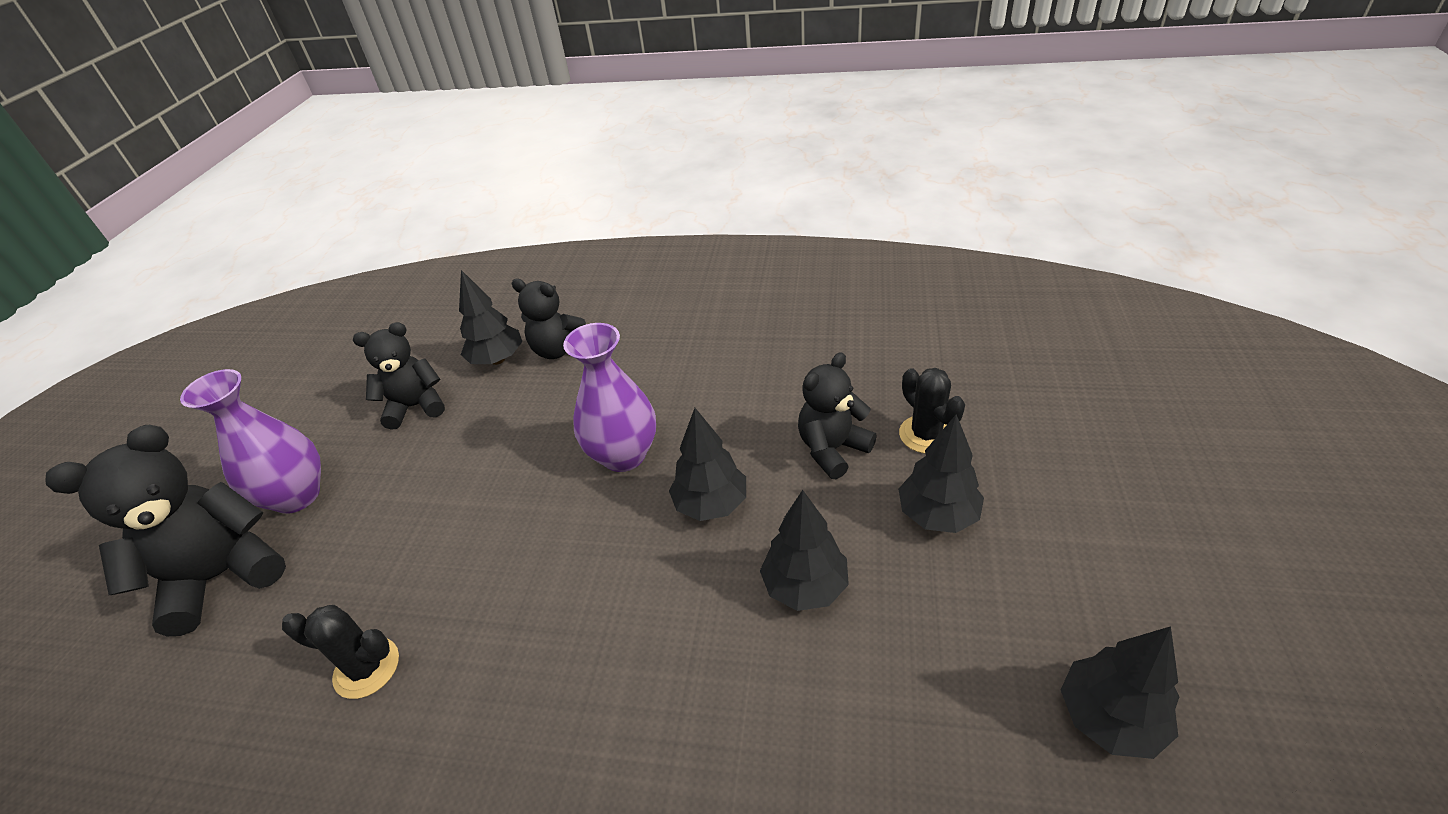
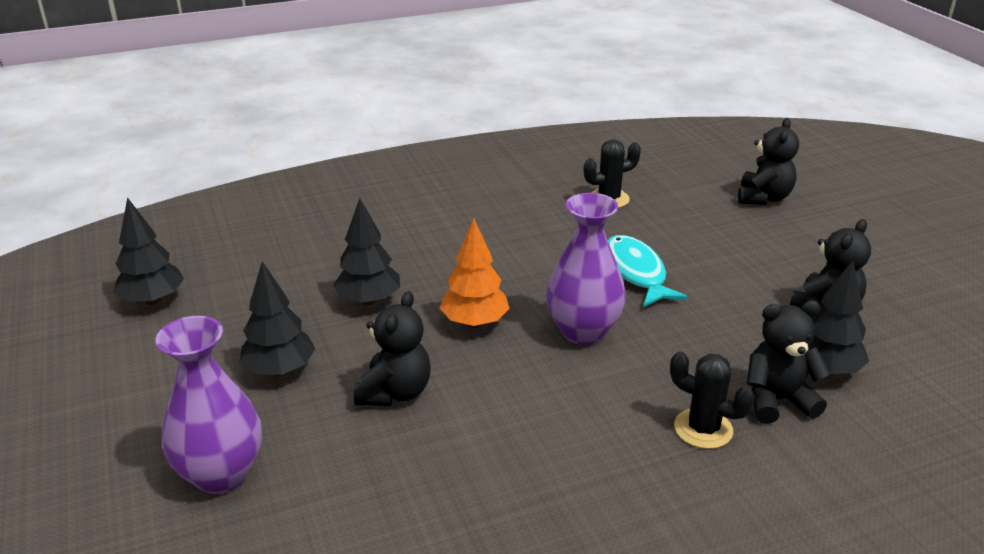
camera: 145 degrees right, 10 degrees down
black teddy bear [45,425,286,636] -> black teddy bear [738,118,799,205], size x0.64
purple vase [180,369,321,514] -> purple vase moved to [156,316,262,494]
black tree [669,408,746,521] -> orange tree [440,218,510,328]
black cactus [899,368,965,453] -> black cactus moved to [670,351,755,449]
none -> turquoise fish [607,235,688,307]

